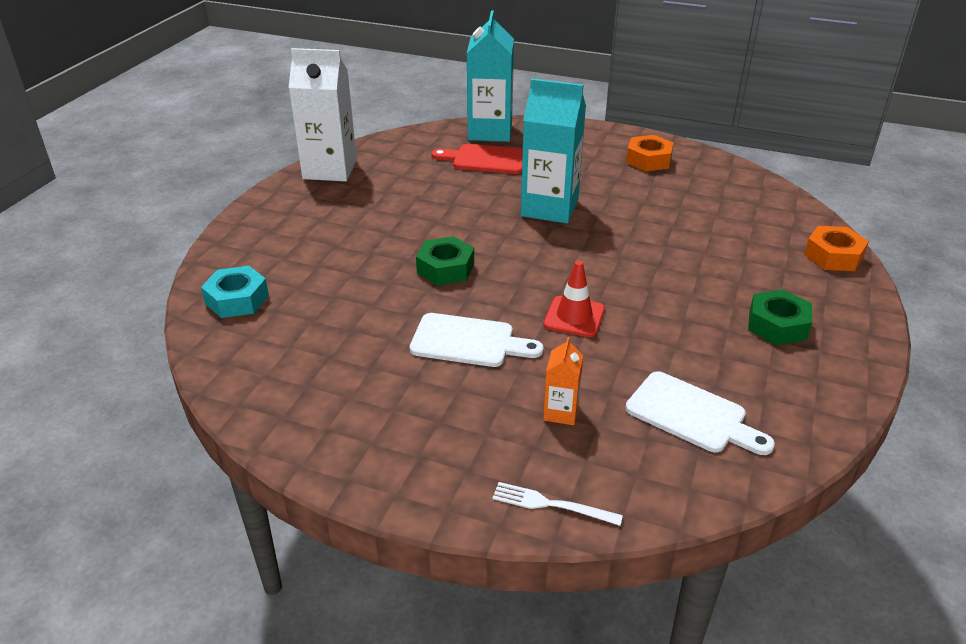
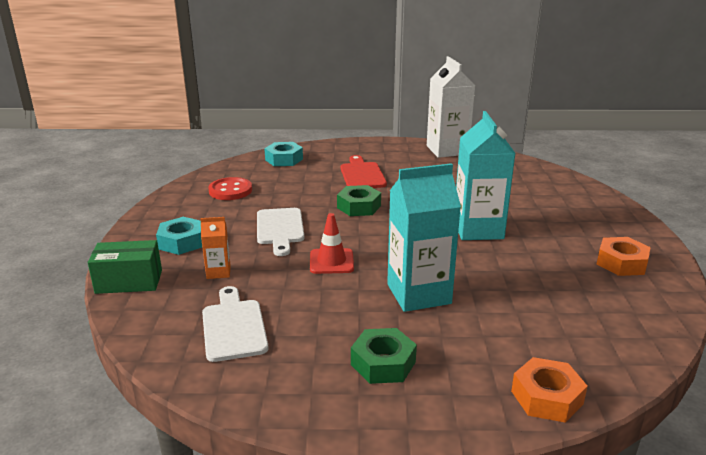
camera: 70 degrees right, 10 degrees down
red cutting board [431,144,523,174] -> red cutting board moved to [341,155,387,188]
turquoise carton [467,11,514,142] -> turquoise carton moved to [387,163,461,312]
white fork [492,482,623,526] -> green box [88,240,162,294]
white cutting board [625,371,775,455] -> white cutting board turned 150 degrees clockwise [202,286,268,362]
none -> turquoise nut [156,217,202,255]
none -> red button [208,177,252,200]

